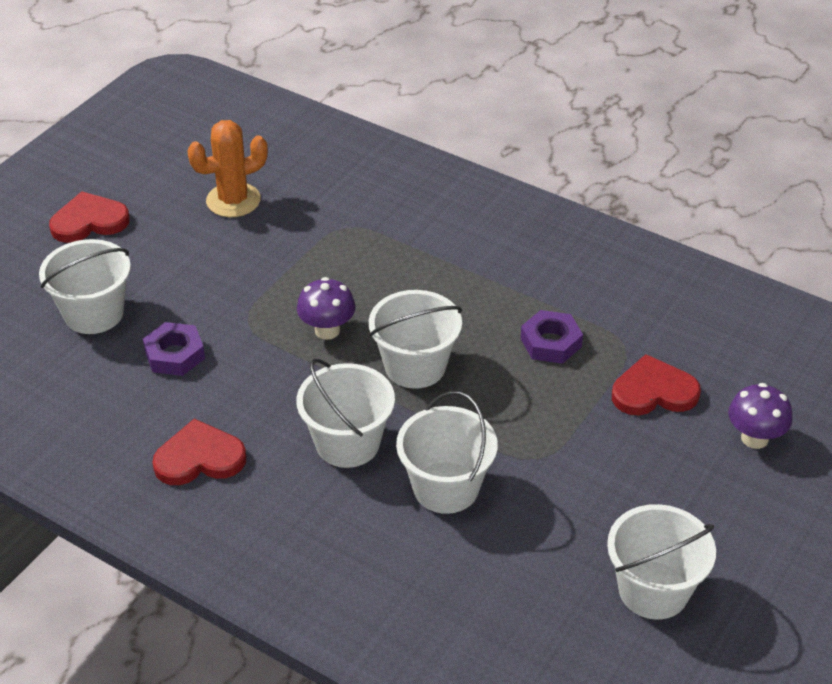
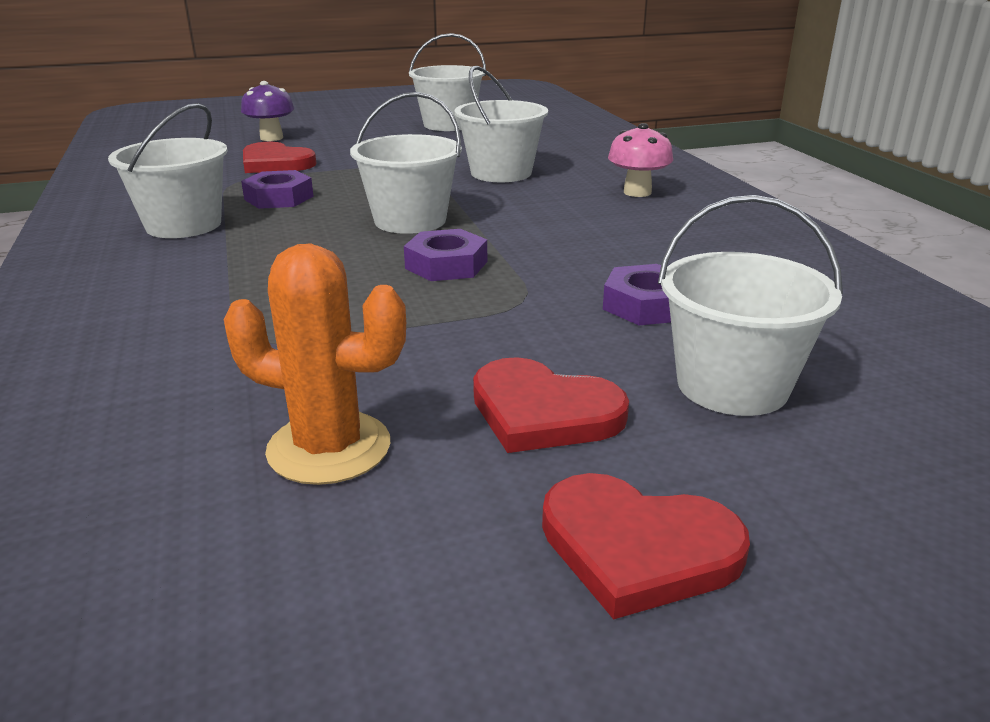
camera: 140 degrees left, 15 degrees down
red heart [152,419,246,485] -> red heart moved to [473,357,629,453]
purple mushroom [297,277,356,340] -> purple nut [404,229,487,281]
white bucket [297,358,395,468] -> white bucket moved to [108,103,228,238]
none -> pink mushroom [608,123,673,197]

